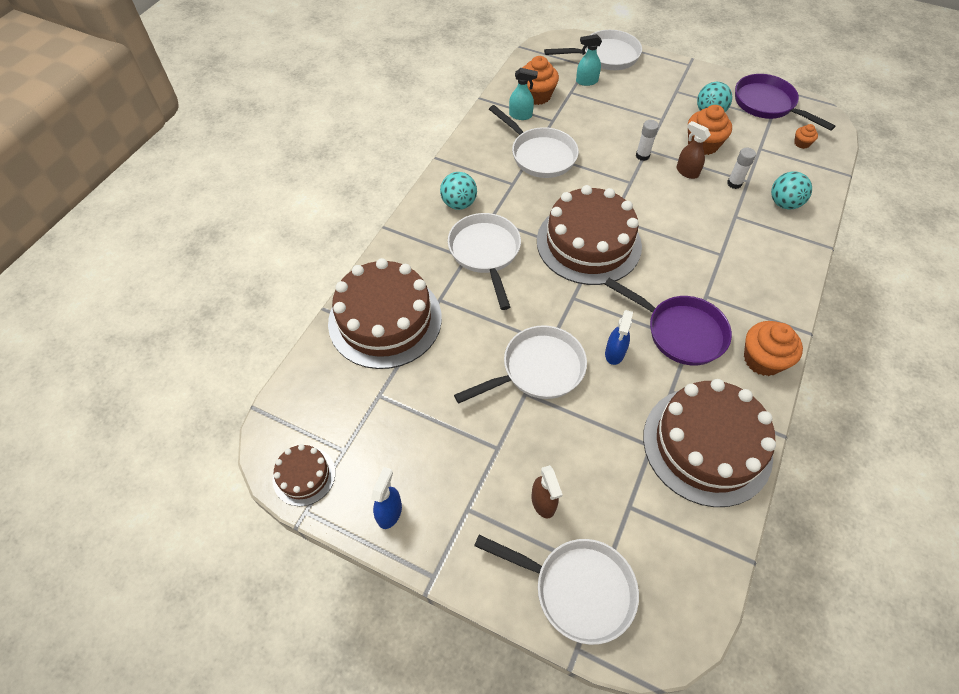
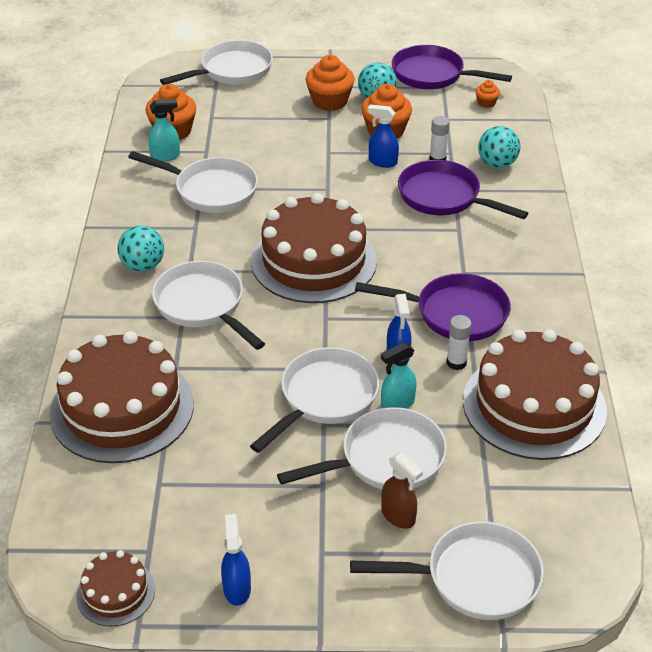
camera: 25 degrees left, 15 degrees down
turquoise spray bottle [576,34,602,86] -> turquoise spray bottle moved to [381,342,417,409]
white glue stick [636,120,659,161] -> white glue stick moved to [446,315,472,370]
brown spray bottle [677,121,711,179] -> blue spray bottle [368,104,399,168]
orange cupcake [744,321,803,376] -> orange cupcake moved to [306,55,355,111]
none -> white pan [277,407,447,489]
none -> purple pan [398,160,528,219]

